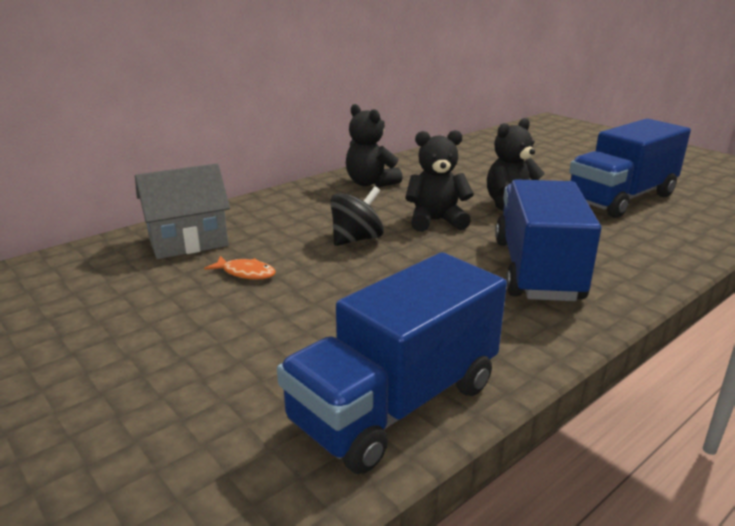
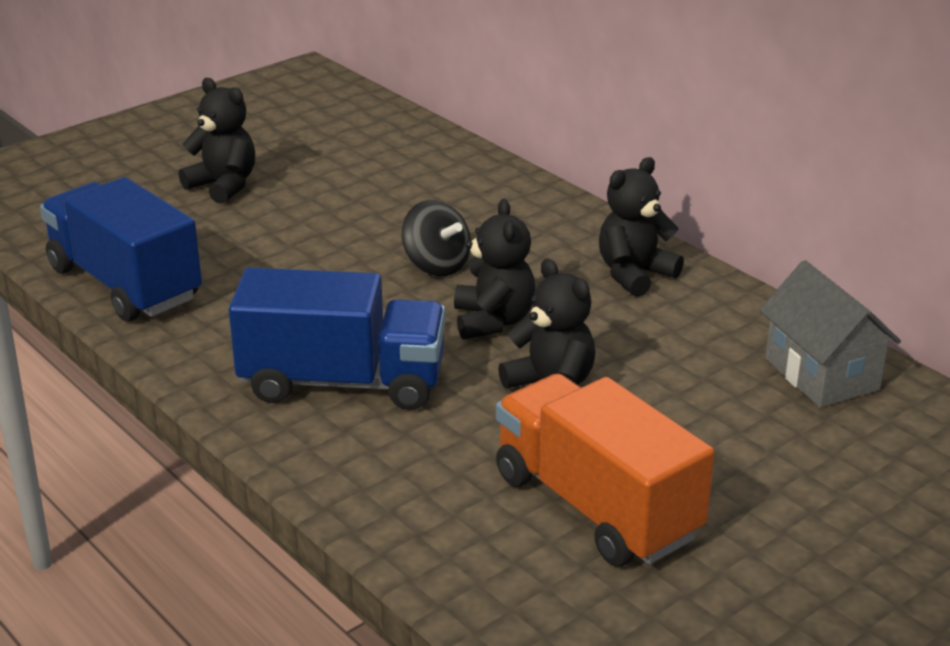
camera: 90 degrees right, 5 degrees up
grey house [135,163,230,259] -> grey house moved to [759,260,901,408]
orange fish [204,256,276,280] -> none
blue truck [569,118,691,218] -> orange truck [496,374,715,566]
none -> black teddy bear [179,78,255,204]

